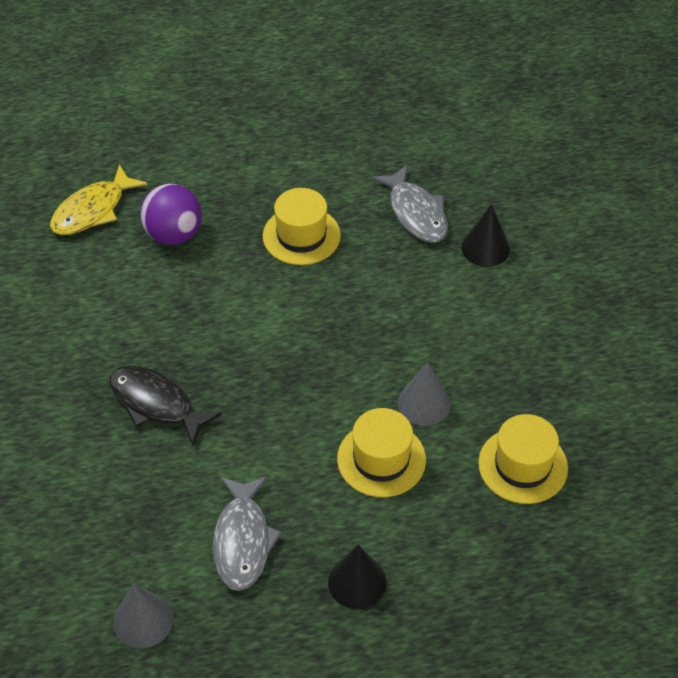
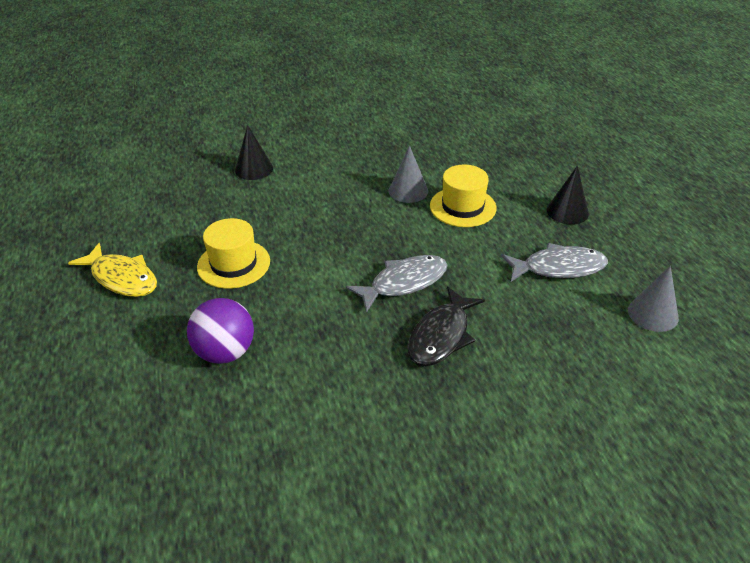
camera: 95 degrees left, 10 degrees down
yellow fish [50,164,147,235] -> yellow fish moved to [68,243,157,297]
grey fish [372,165,448,243] -> grey fish moved to [346,255,447,313]
yellow hat [478,414,568,504] -> none

